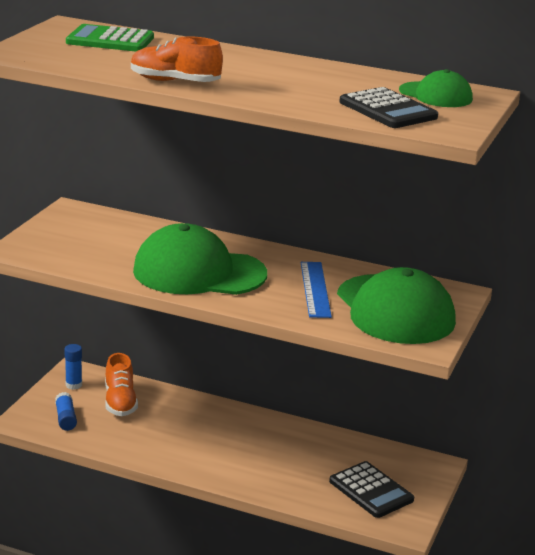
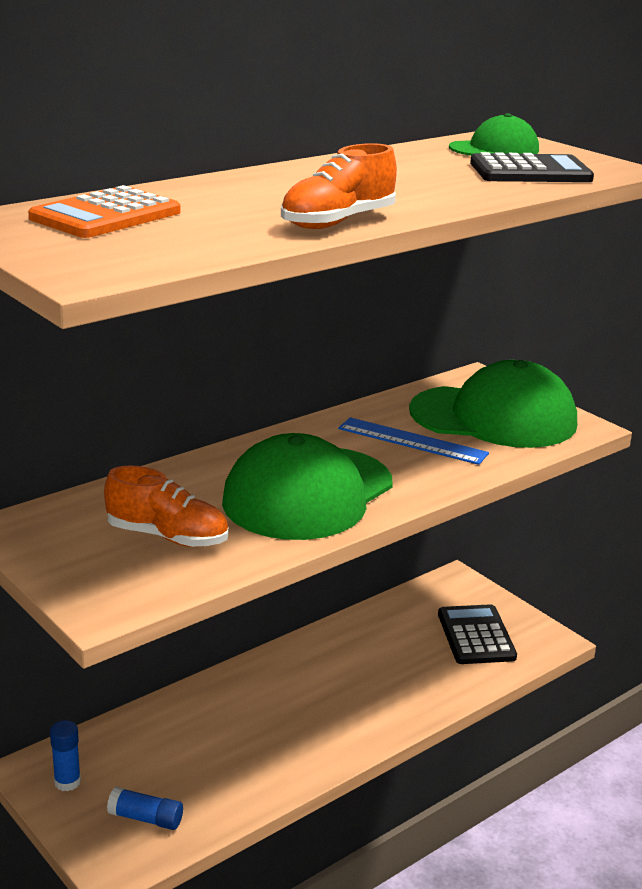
camera: 60 degrees left, 0 degrees up
green calculator [66,24,154,52] -> orange calculator [28,185,180,238]
orange shoe [105,353,138,416] -> orange shoe moved to [104,466,229,547]
black calculator [329,461,414,518] -> black calculator turned 90 degrees counterclockwise [438,604,517,664]

